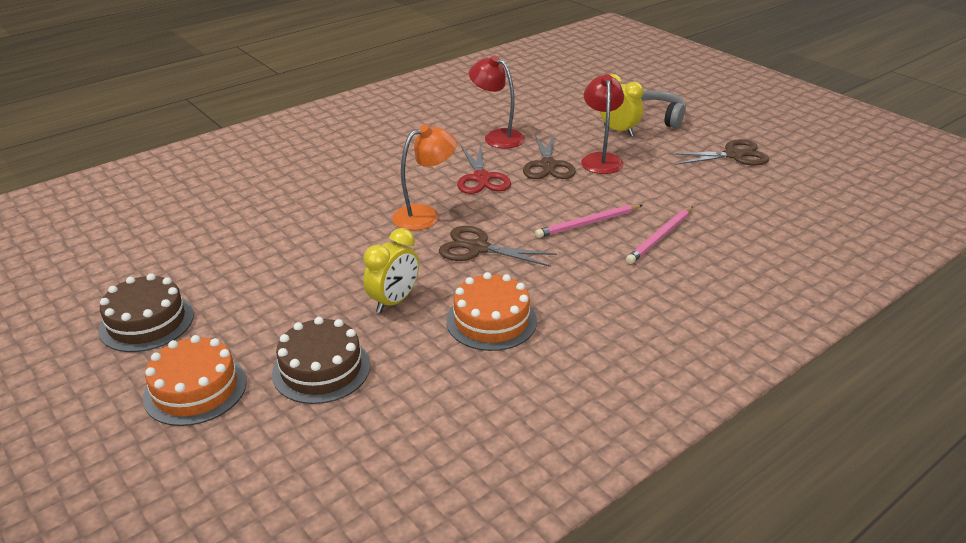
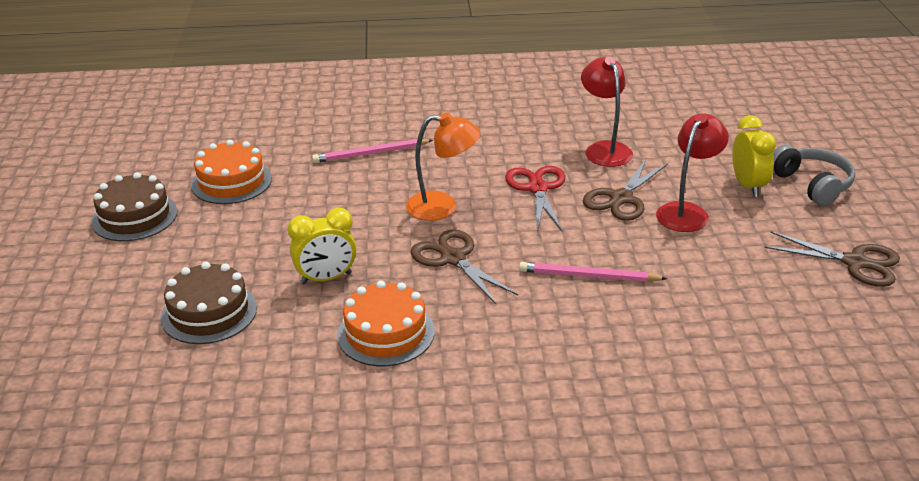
camera: 35 degrees right, 0 degrees up
orange cake [143,335,247,426] -> orange cake moved to [191,140,272,204]
red scissors [457,144,511,194] -> red scissors turned 150 degrees clockwise [505,166,566,232]
pink pencil [626,206,693,264] -> pink pencil moved to [312,139,433,163]

